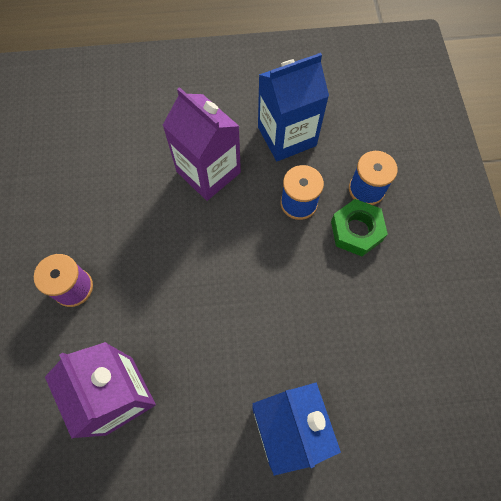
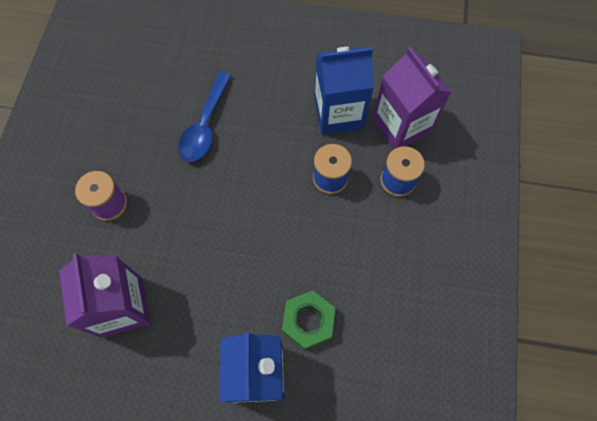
camera: 15 degrees right, 0 degrees up
purple carton [163,87,241,201] -> purple carton moved to [372,47,452,149]
green nut [331,199,388,256] -> green nut moved to [282,290,335,350]
none -> blue spoon [178,72,231,162]

